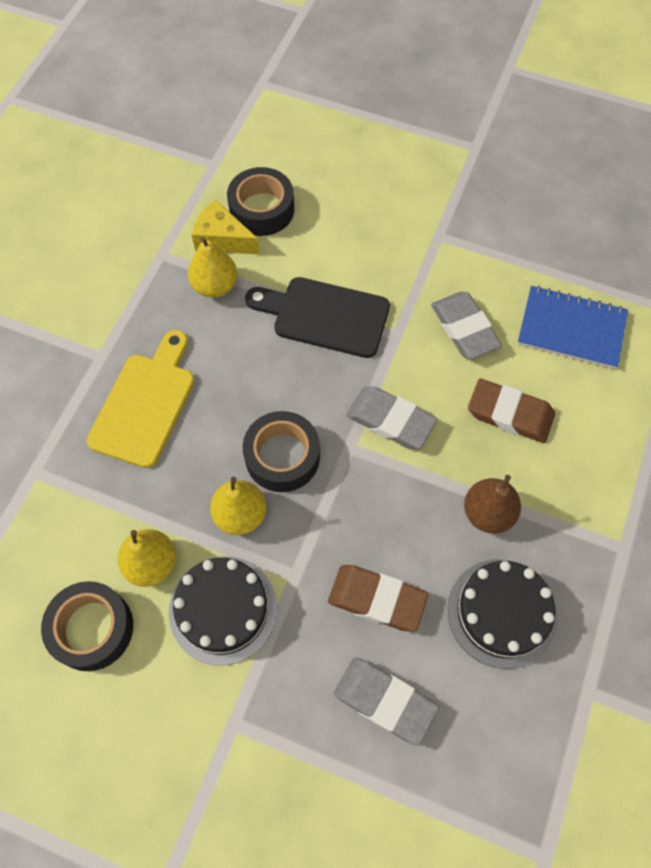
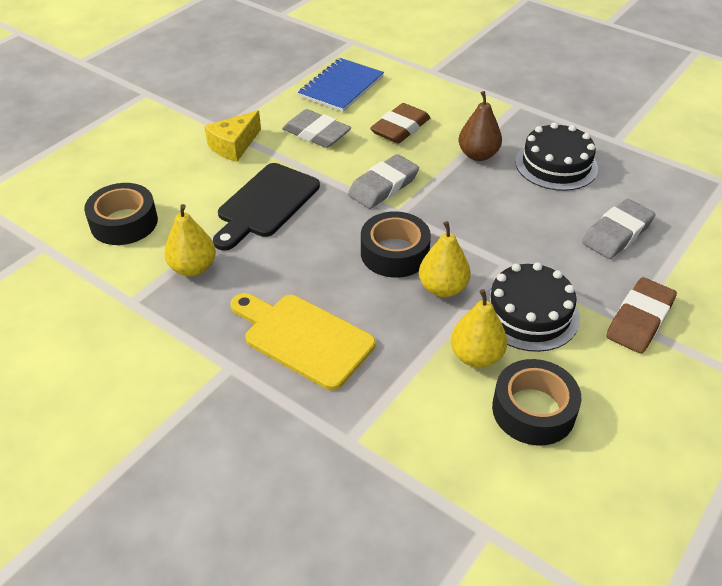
camera: 75 degrees left, 20 degrees down
yellow cheese [192,199,260,254] -> yellow cheese moved to [205,110,261,162]
brown eraser [328,565,428,632] -> brown eraser moved to [606,277,677,354]
grey eraser [431,292,502,359] -> grey eraser turned 45 degrees clockwise [282,109,351,148]

